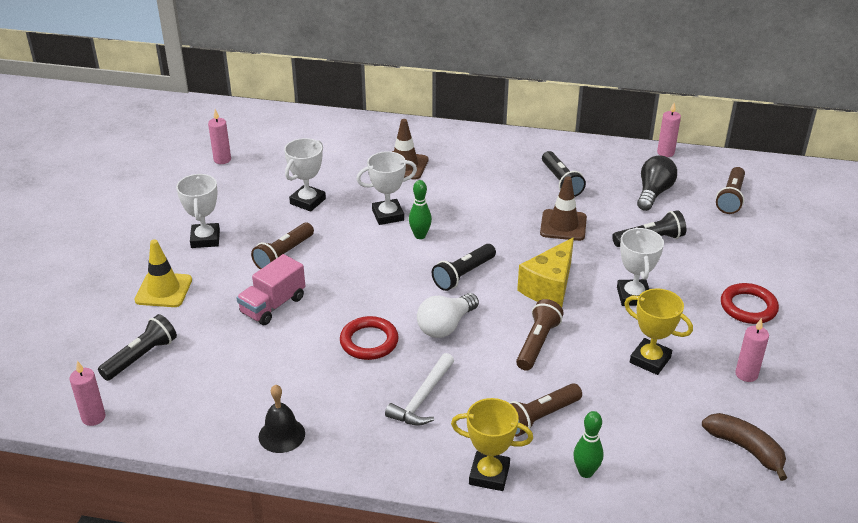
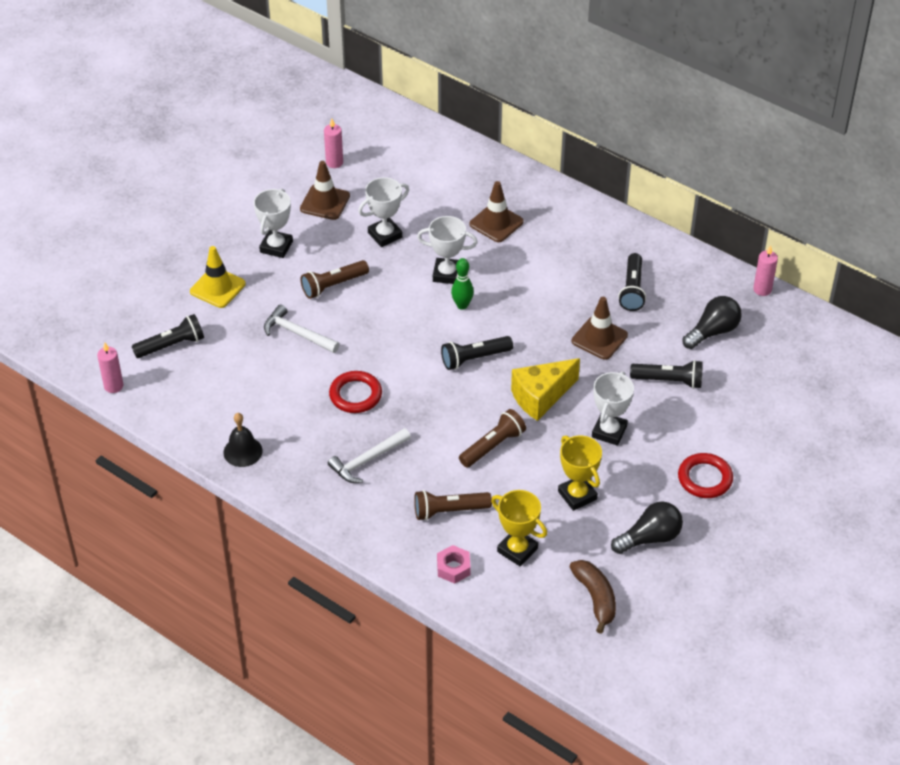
camera: 25 degrees right, 10 degrees up
pink truck [236,254,305,325] -> white hammer [264,304,340,353]
white light bulb [417,293,479,338] -> none
yellow trophy [451,398,533,491] -> yellow trophy moved to [491,490,547,567]
green bowling pin [573,411,604,478] -> pink nut [437,545,471,584]
brown flashlight [716,167,745,214] -> none
pink candle [735,318,769,382] -> black light bulb [611,501,683,554]
none -> brown traffic cone [300,161,350,220]

